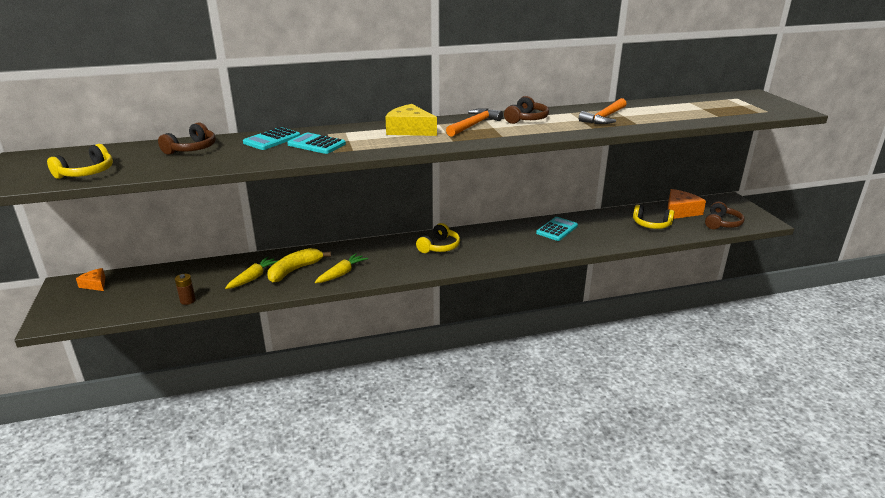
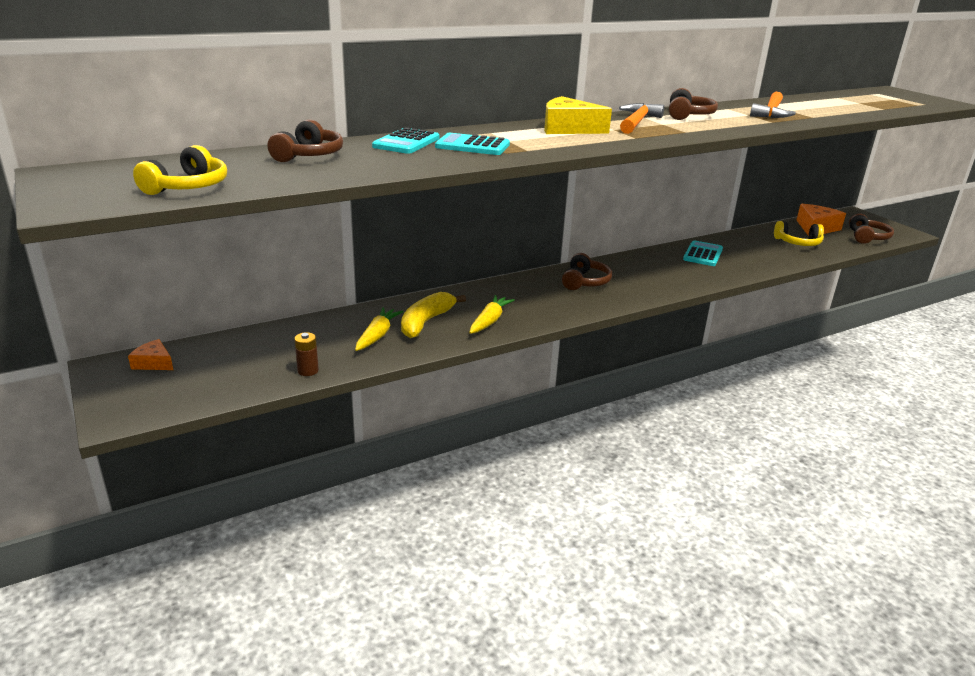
camera: 15 degrees left, 0 degrees up
yellow headphones [416,223,460,253] -> brown headphones [562,253,612,290]

